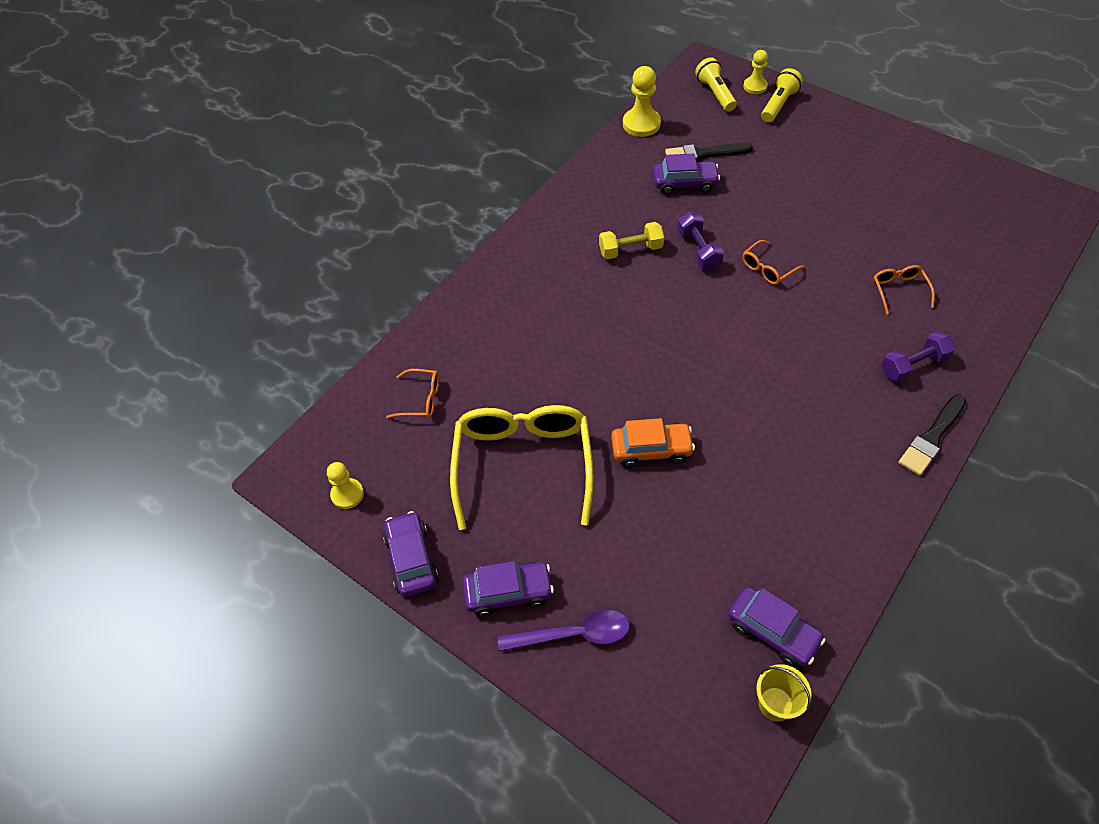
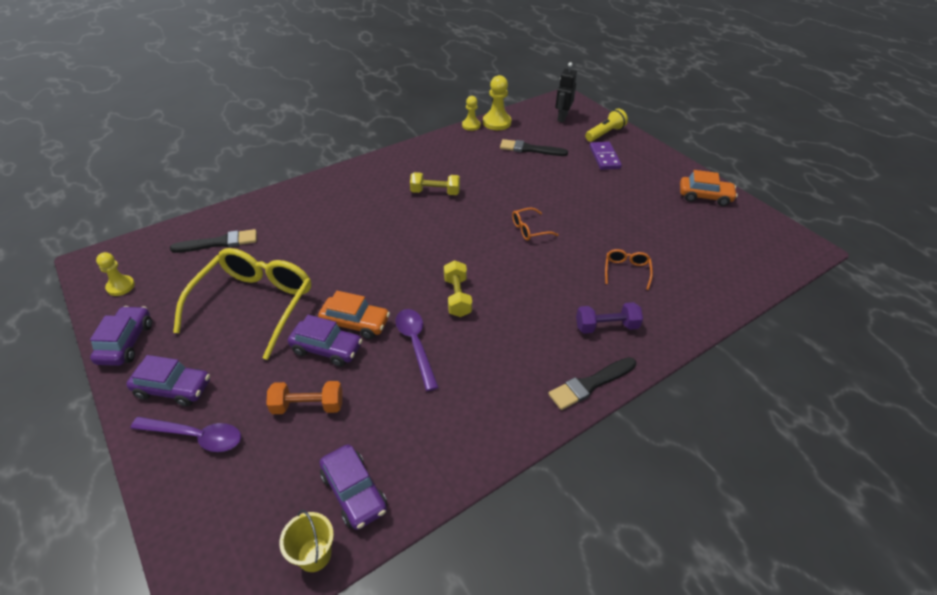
camera: 15 degrees right, 10 degrees down
orange glasses [386,369,439,418] -> black brush [170,229,257,253]
purple car [653,153,720,195] -> purple car moved to [288,315,363,367]
purple dumbbell [677,212,724,270] -> none
yellow flashlight [695,57,737,112] -> black robot [555,62,577,123]
yellow pawn [743,50,768,94] -> yellow pawn moved to [462,96,481,131]
none -> orange dumbbell [266,381,342,414]
none -> purple spoon [395,309,439,391]
none -> yellow dumbbell [444,260,472,317]
none -> purple domino [590,142,622,170]
none -> orange car [680,170,738,206]

